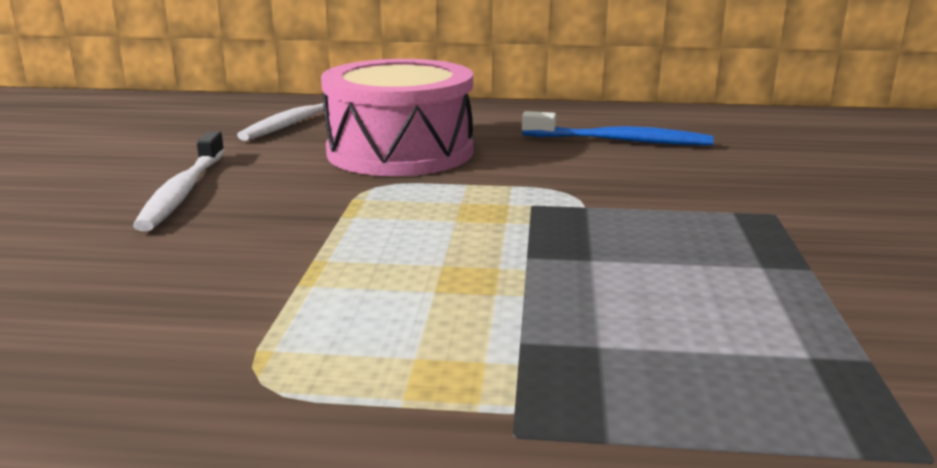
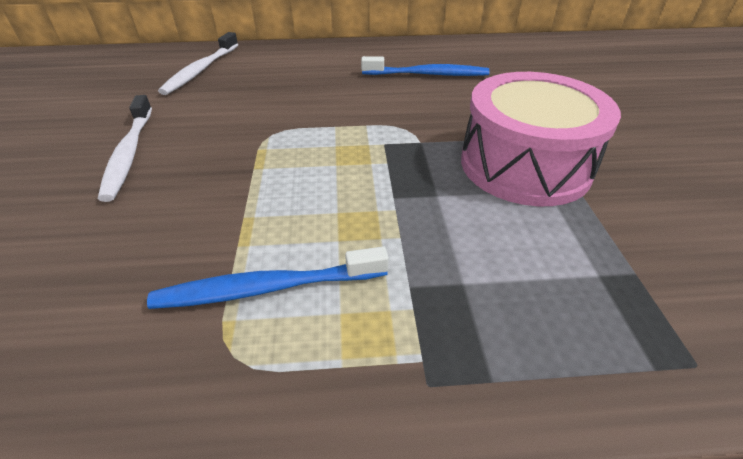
camera: 10 degrees left, 20 degrees up
pink drum [321,59,473,176] -> pink drum moved to [461,72,621,206]
none -> blue toothbrush [147,247,389,309]

